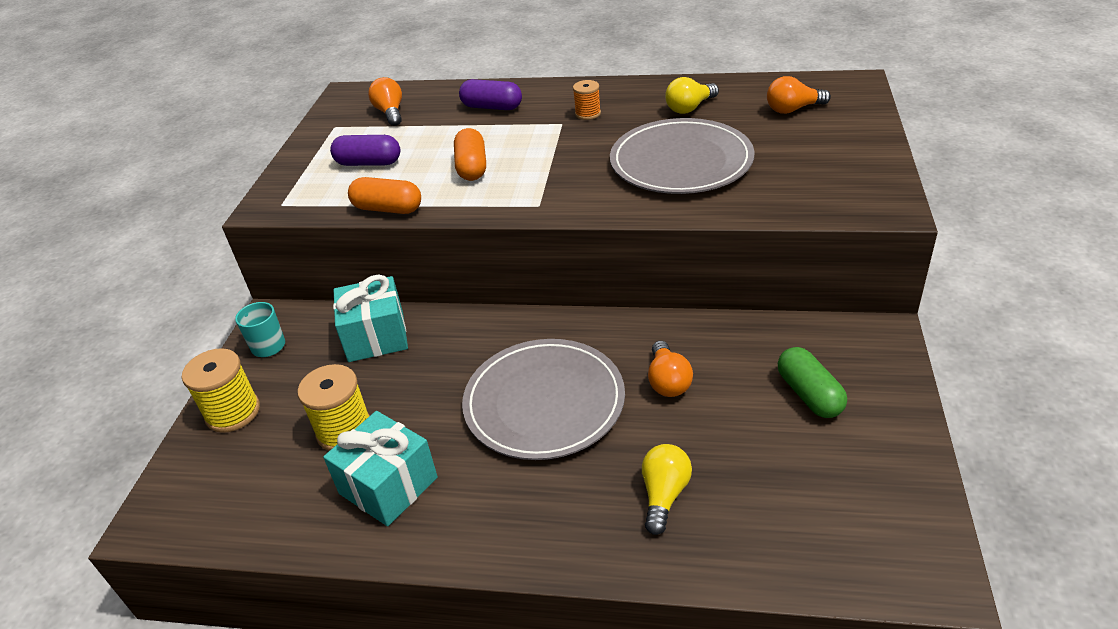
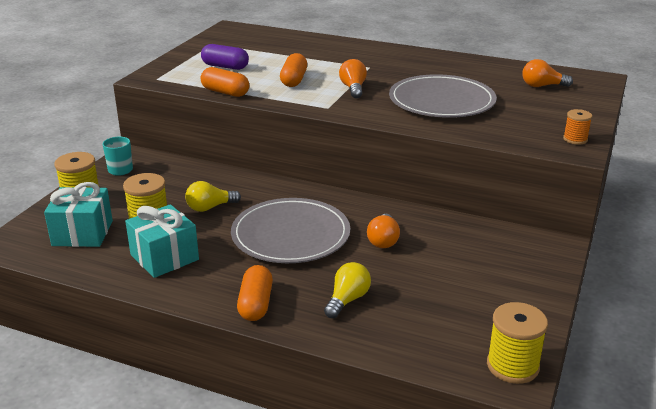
camera: 10 degrees right, 10 degrees down
turquoise gift [333,275,408,362] -> turquoise gift moved to [44,182,113,247]
orange light bulb [368,77,402,126] -> orange light bulb moved to [339,59,367,98]
purple capsule [459,79,522,110] -> none
orange spool [573,80,601,120] -> orange spool moved to [563,109,592,145]
yellow light bulb [665,77,719,114] -> yellow light bulb moved to [185,181,241,212]
green capsule [778,347,847,418] -> none
none -> orange capsule [237,265,273,321]
none -> yellow spool [487,302,548,384]

